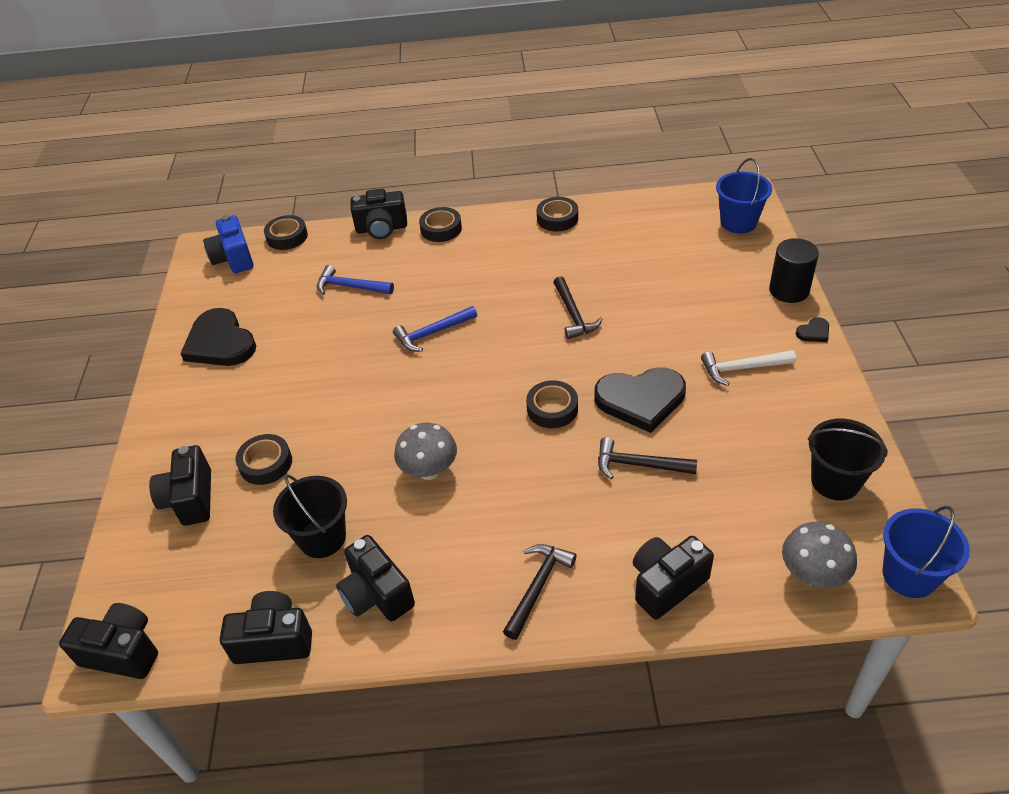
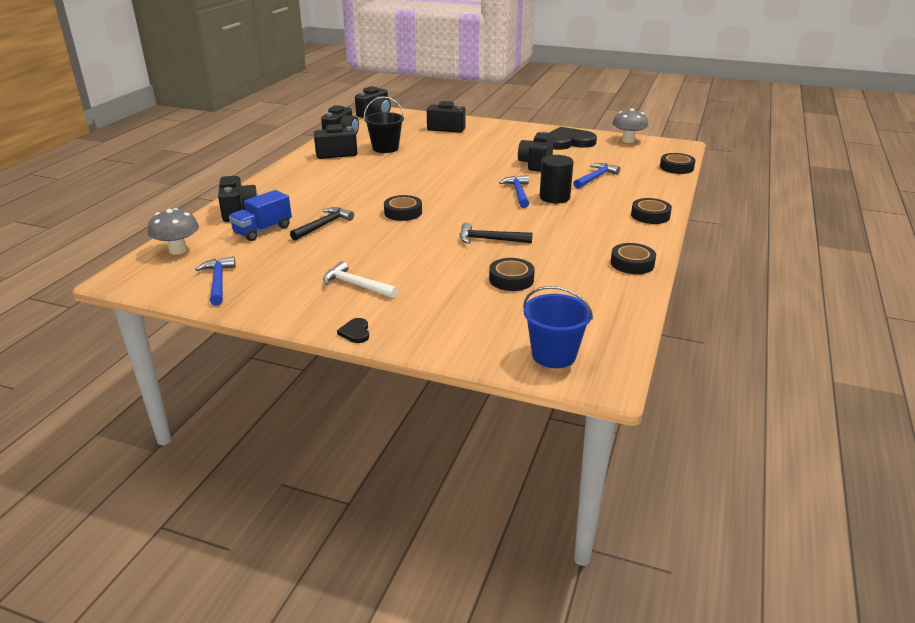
camera: 110 degrees right, 15 degrees down
blue camera [203,215,254,273] -> none
black tape [236,434,292,485] -> black tape moved to [489,258,535,291]
black camera [351,189,407,239] -> black camera moved to [518,131,554,172]
grey mushroom [394,423,457,480] -> grey mushroom moved to [612,108,648,143]
black hammer [503,544,577,640] -> none
black heart [595,367,686,433] -> none
white hammer [701,350,796,386] -> white hammer turned 75 degrees counterclockwise [323,261,398,298]
black cylinder [769,238,819,303] -> black cylinder moved to [540,155,574,203]
black bucket [808,419,888,501] -> blue hammer [195,256,236,306]
blue bucket [882,506,970,598] -> none
none -> blue truck [229,190,292,241]

